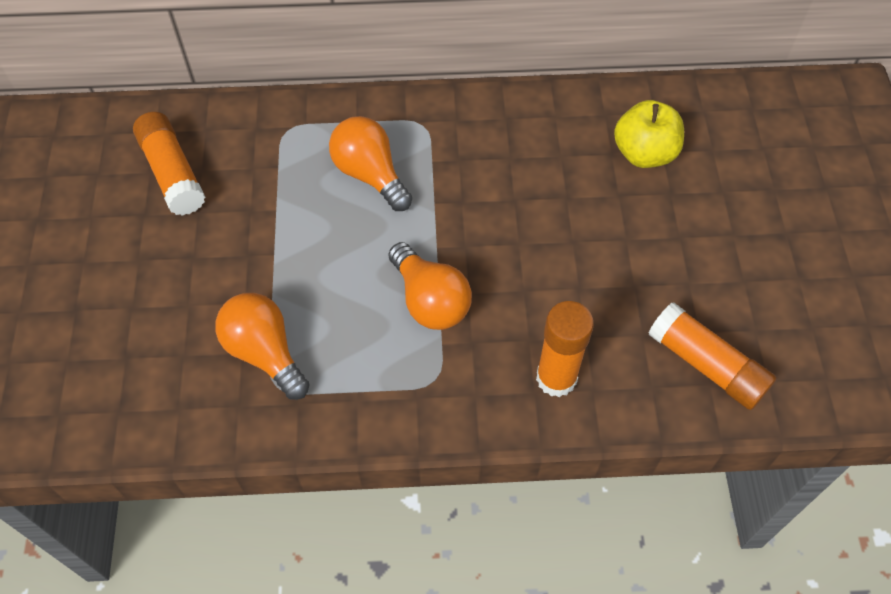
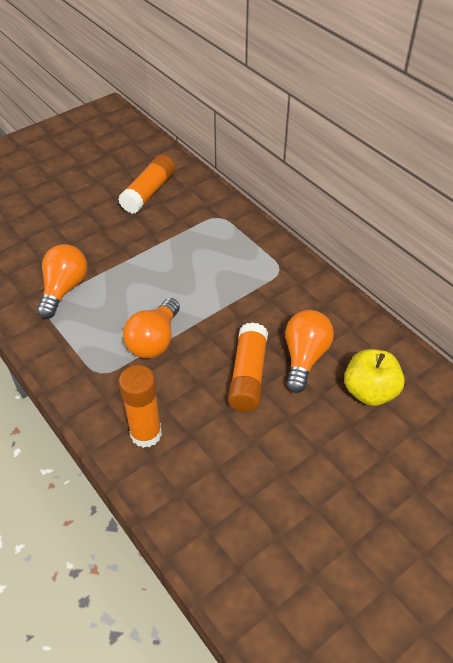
camera: 55 degrees right, 10 degrees down
orange light bulb [329,116,412,211] -> orange light bulb moved to [285,310,334,393]
orange glue stick [649,302,776,410] -> orange glue stick moved to [228,322,268,412]

